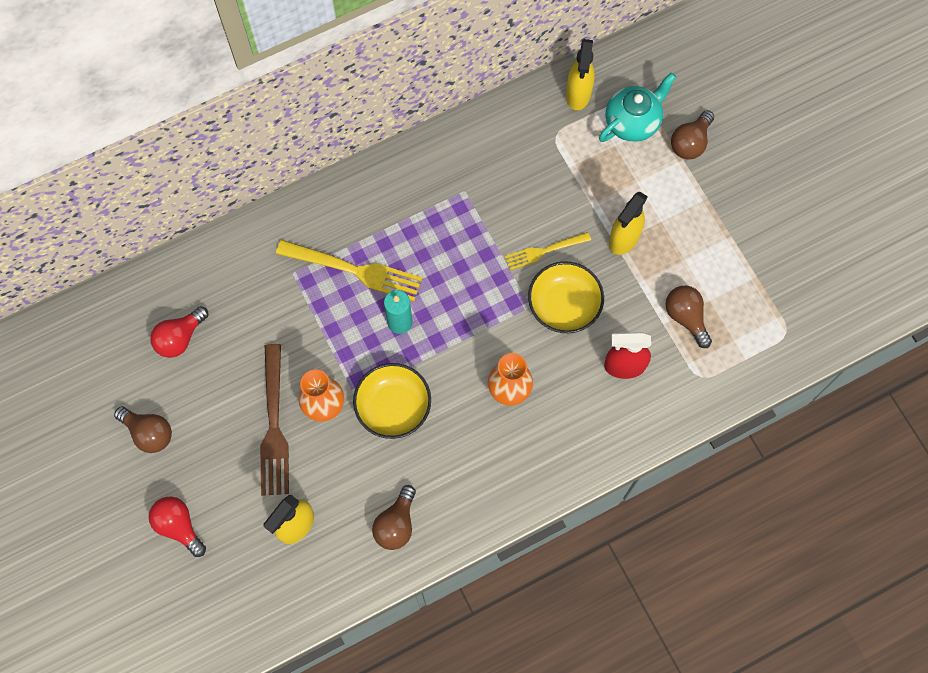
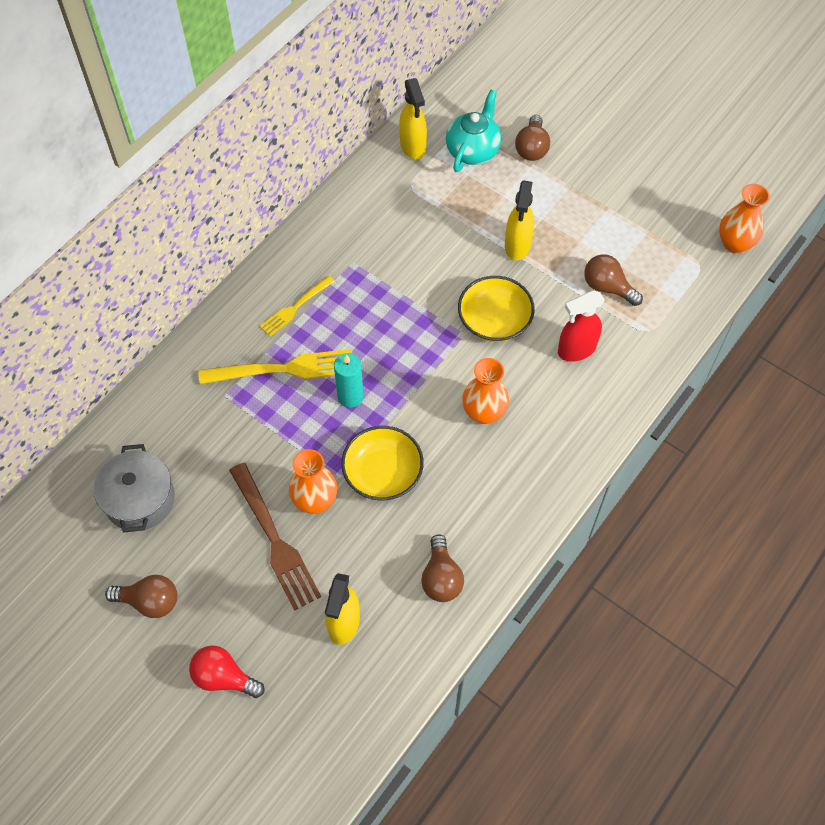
camera: 25 degrees left, 10 degrees down
red light bulb [150,306,209,358] -> grey pot [94,444,175,533]
yellow fork [504,232,591,270] -> yellow fork moved to [260,276,335,337]
none -> orange vase [719,184,770,253]

